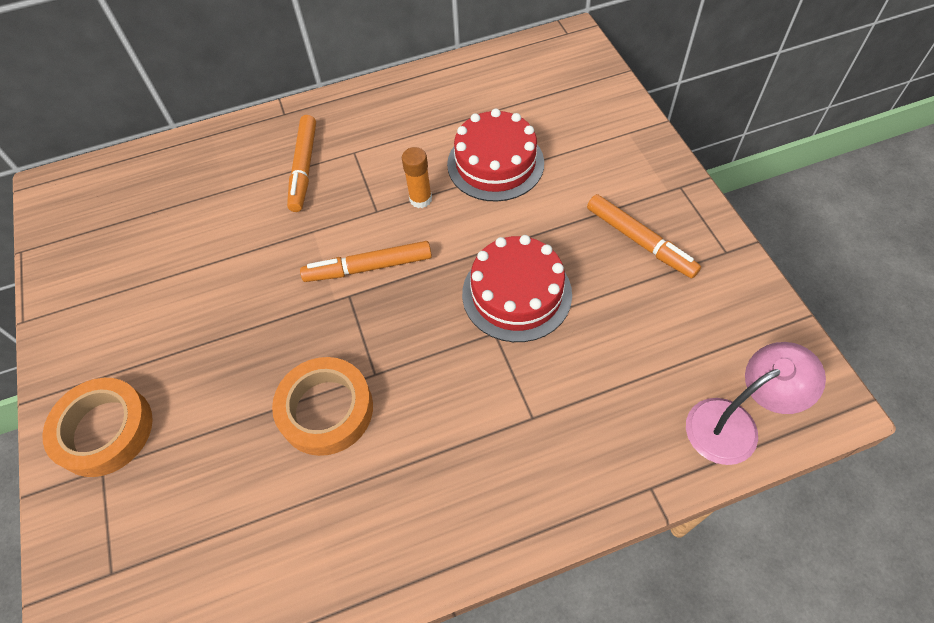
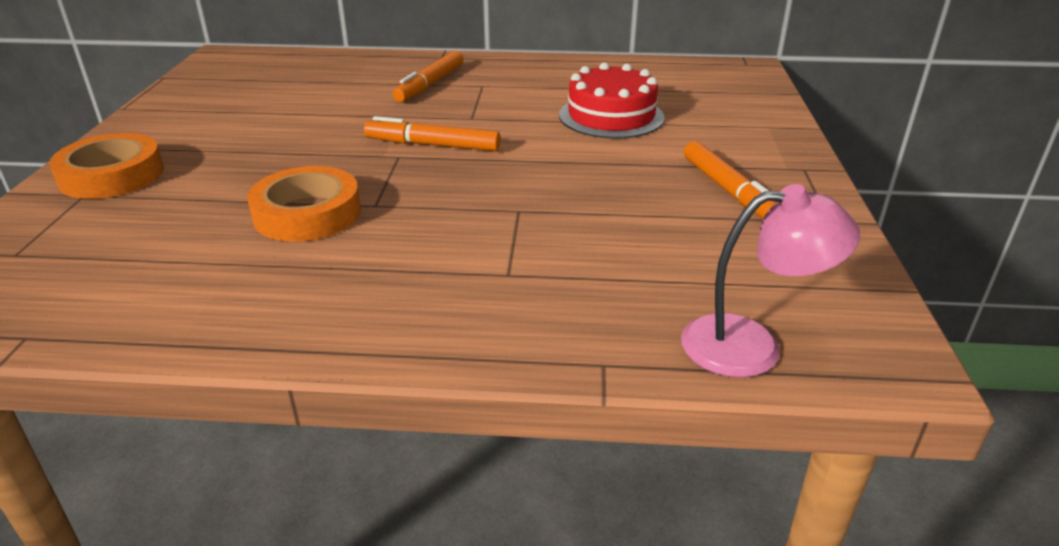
camera: 20 degrees right, 25 degrees down
orange glue stick [402,147,432,208] -> none
red cake [462,235,572,342] -> none

